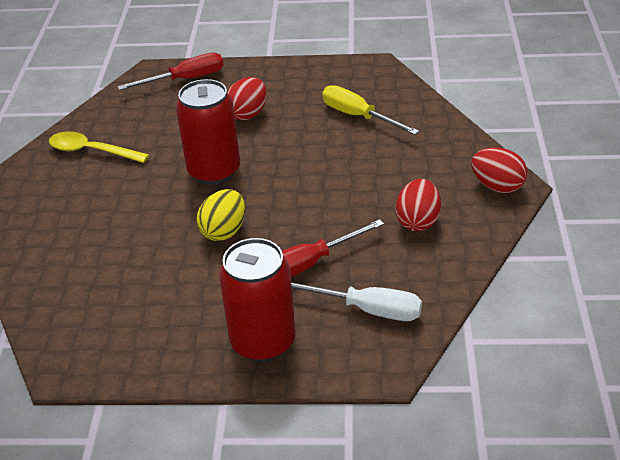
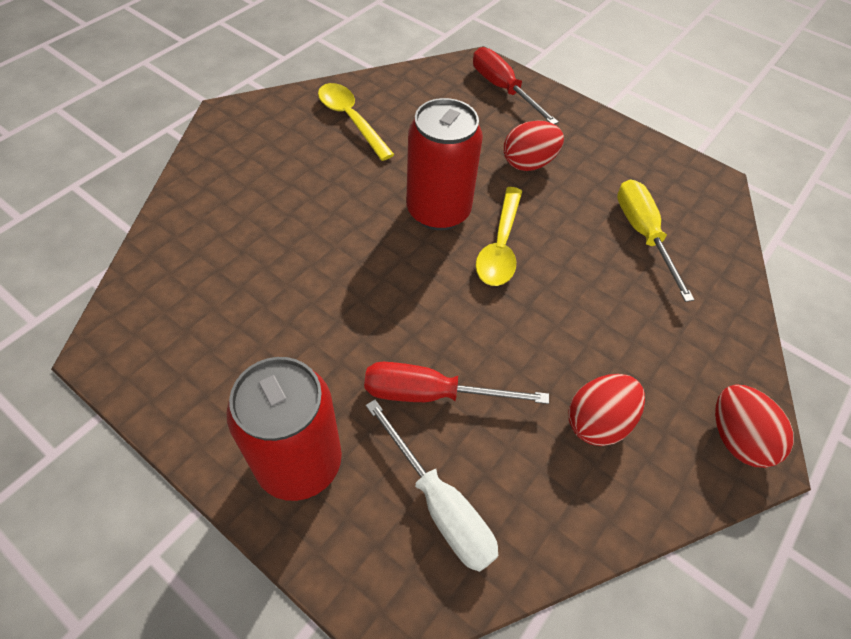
camera: 30 degrees right, 15 degrees up
red screwdriver [118,53,223,90] -> red screwdriver turned 135 degrees counterclockwise [473,47,559,124]
yellow egg [197,189,245,241] -> none
none -> yellow spoon [476,187,522,286]

